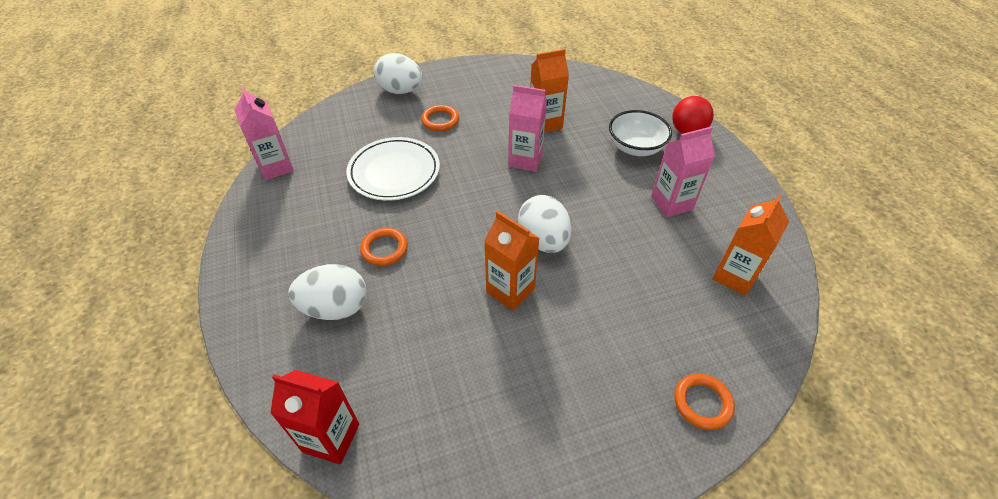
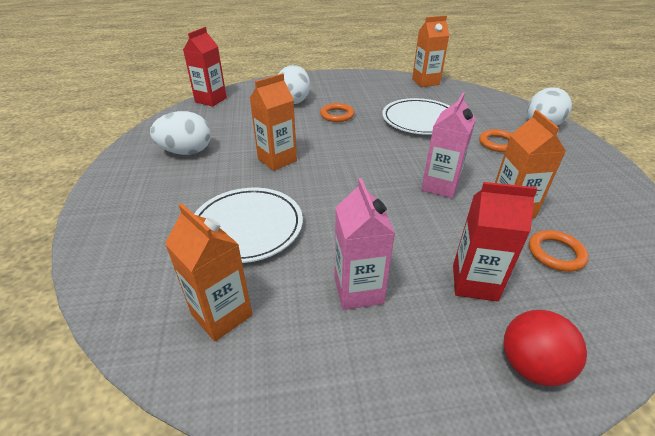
camera: 100 degrees right, 10 degrees down
pink carton [234,86,294,180] -> orange carton [412,16,450,87]
white egg [518,195,572,253] -> white egg moved to [150,111,211,155]
white bowl [609,110,672,156] -> red carton [453,182,538,302]
orange ring [674,374,735,430] -> orange ring moved to [529,230,589,272]
none -> white plate [194,188,303,263]

